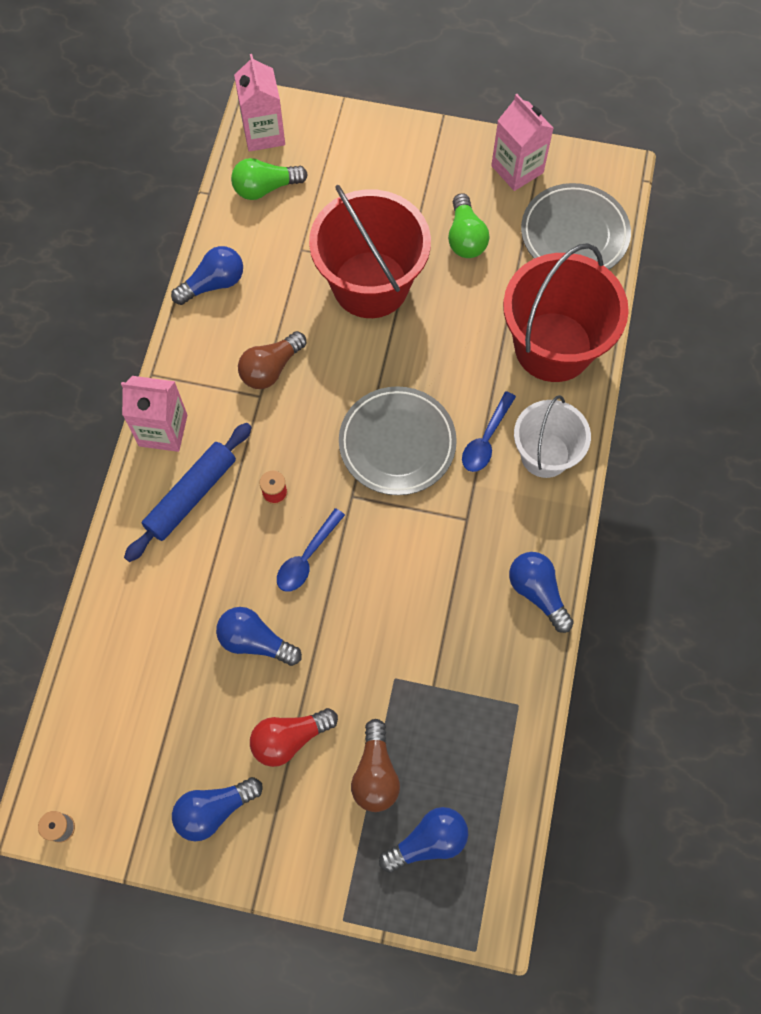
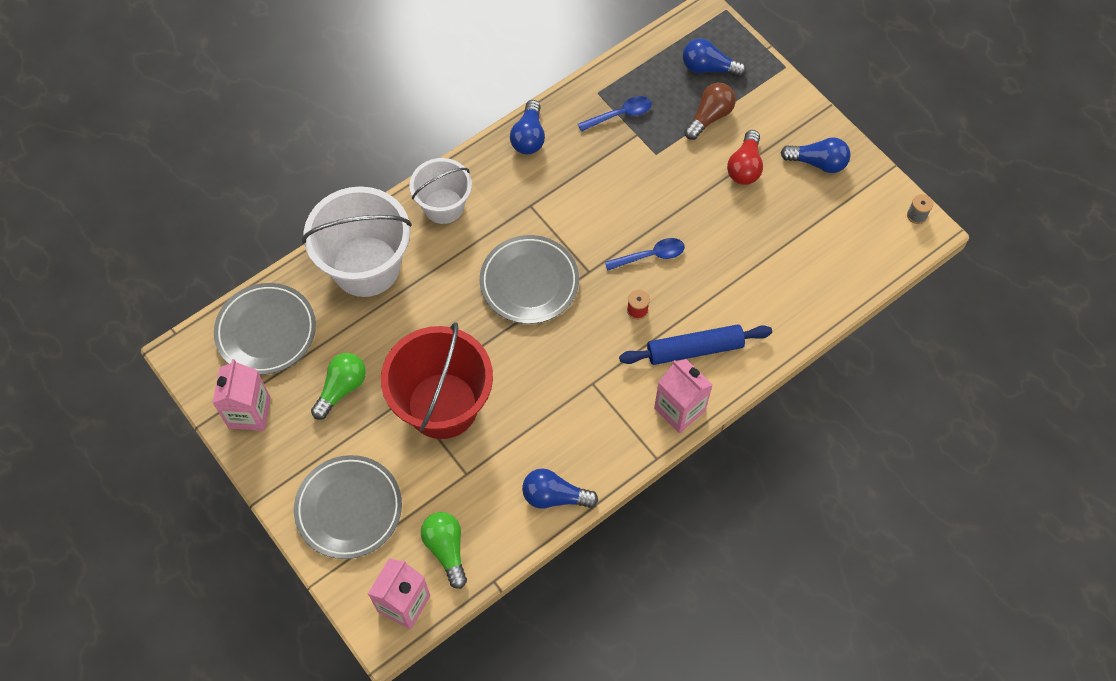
camera: 140 degrees left, 5 degrees down
blue light bulb [216,607,302,666] -> none
green light bulb [231,158,308,200] -> green light bulb turned 135 degrees counterclockwise [421,512,467,589]
brown light bulb [238,331,306,389] -> none
red light bulb [250,708,338,767] -> red light bulb turned 90 degrees clockwise [727,130,763,185]
blue spoon [462,391,516,472] -> blue spoon moved to [578,96,652,132]
red bucket [503,243,629,382] -> white bucket [302,186,412,297]
none -> grey plate [294,455,402,559]

